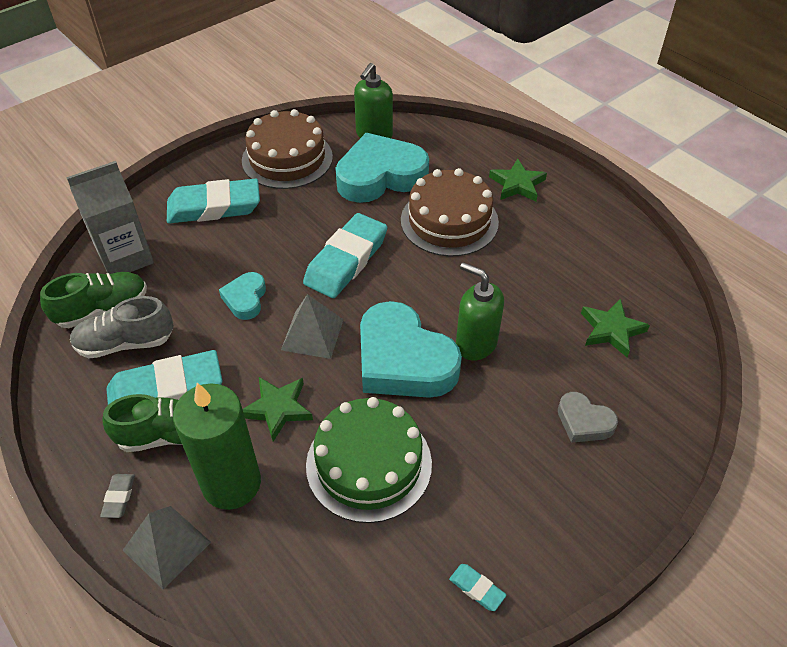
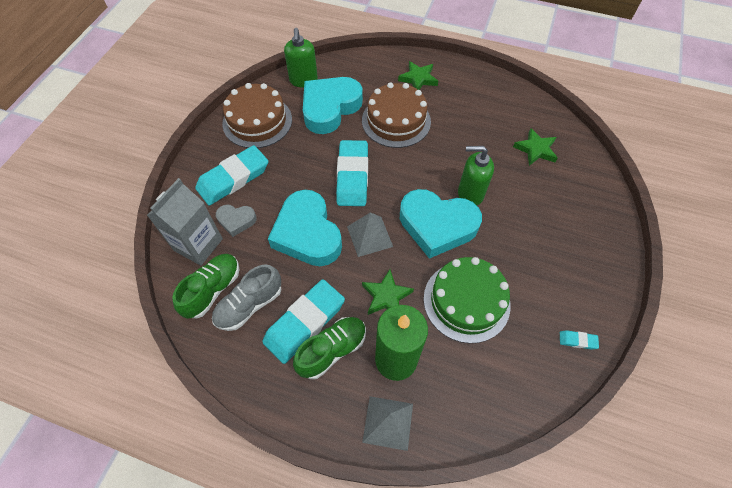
camera: 30 degrees left, 10 degrees up
grey eraser [100,474,135,518] -> none
turquoise heart [219,272,266,320] -> turquoise heart [268,190,342,266], size x2.04
grey heart [558,392,618,443] -> grey heart moved to [216,205,257,237]

